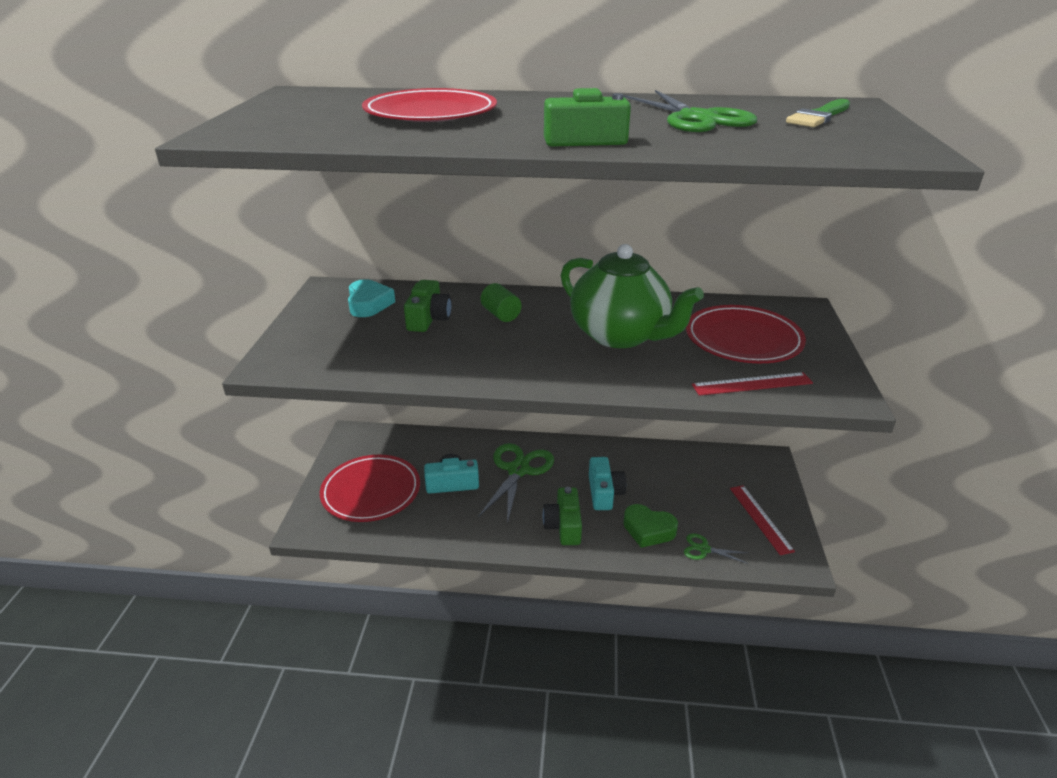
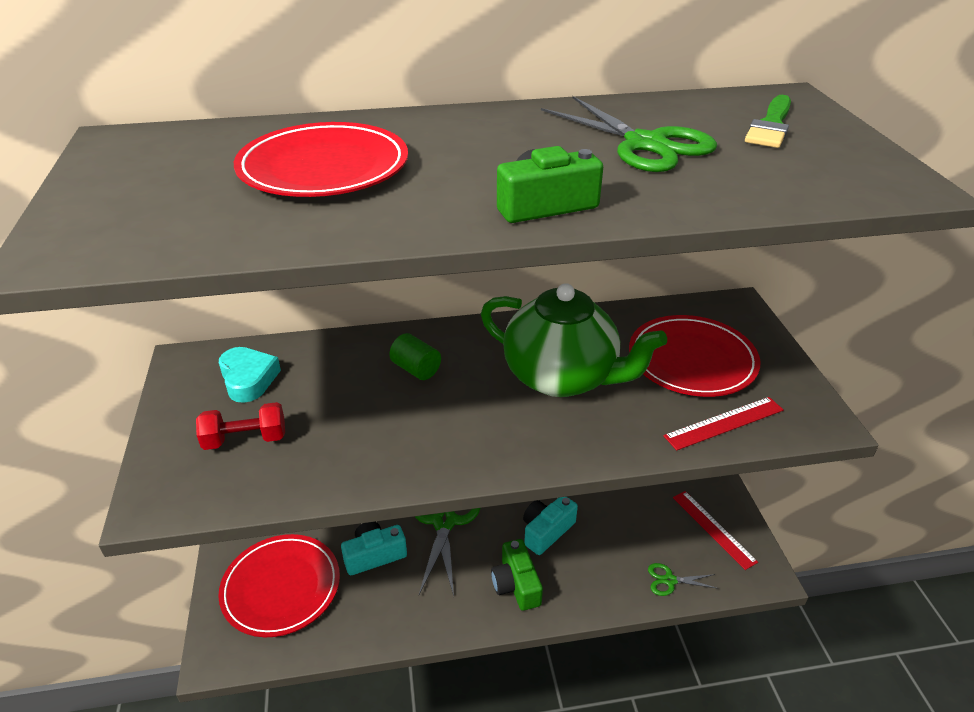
camera: 15 degrees left, 5 degrees up
green camera [404,280,452,332] -> none
turquoise camera [589,457,626,510] -> turquoise camera turned 120 degrees counterclockwise [523,497,578,555]
green heart [623,504,678,548] -> none
none -> red dumbbell [196,402,285,450]

